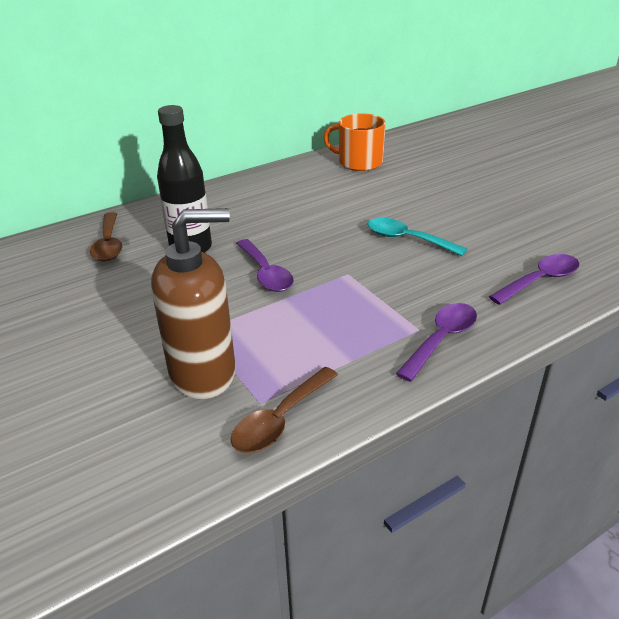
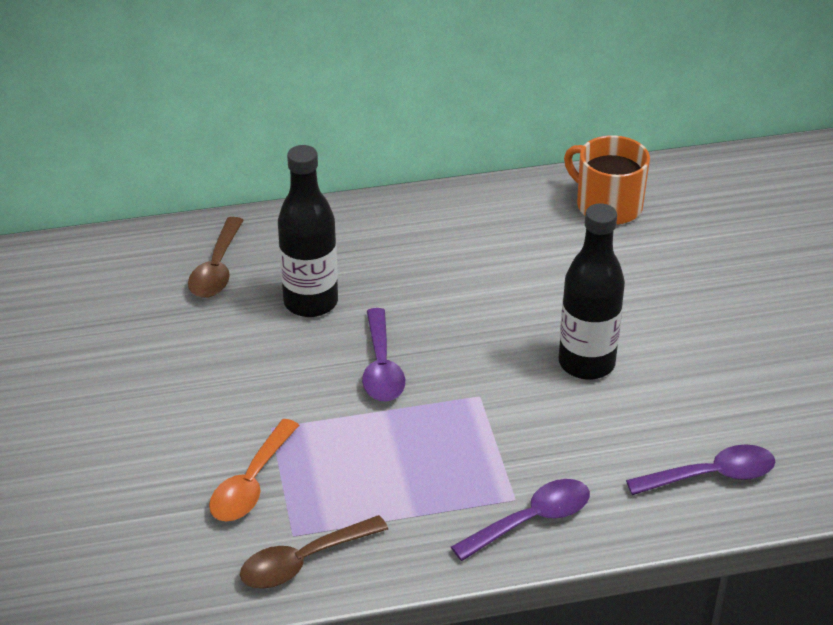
camera: 20 degrees right, 5 degrees up
brown soap dispenser [151,208,236,399] -> orange spoon [209,419,299,522]
turquoise spoon [368,218,467,256] -> black bottle [559,203,625,380]

